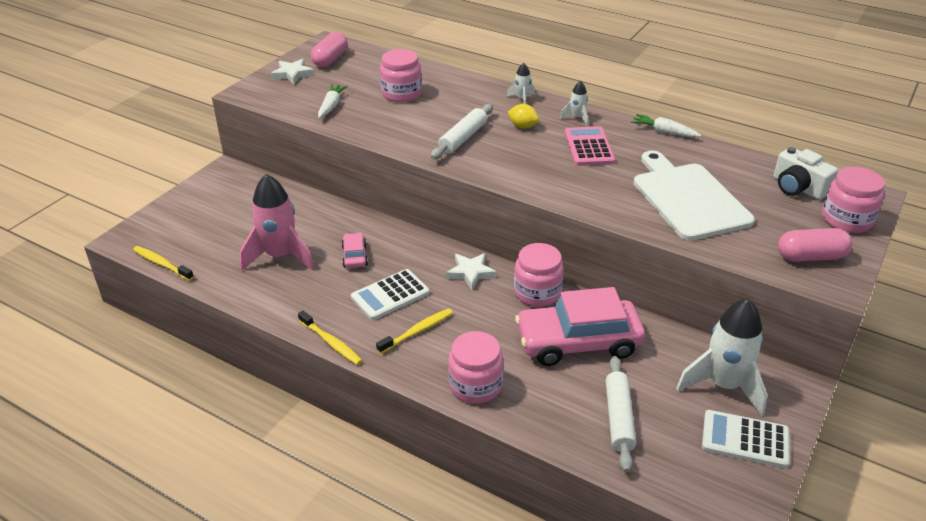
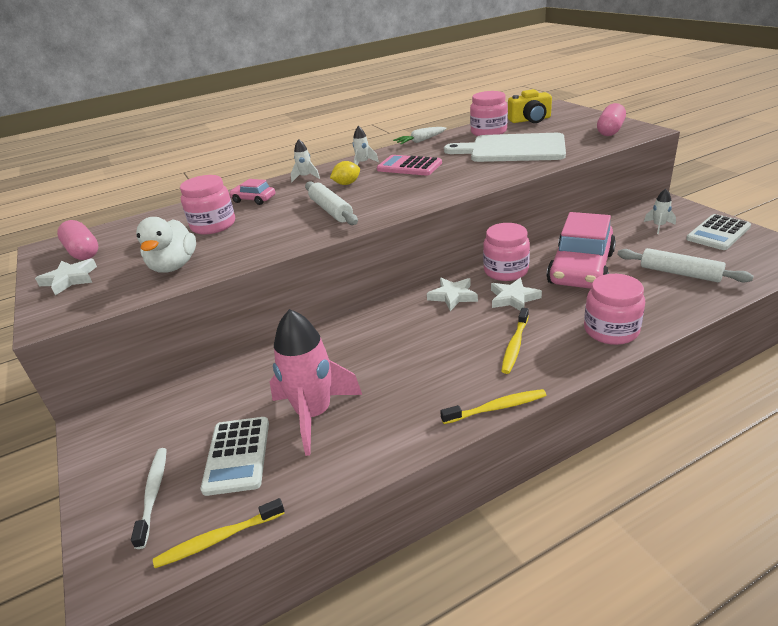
camera: 55 degrees left, 5 degrees down
white carrot [318,84,348,118] -> white duck [136,217,196,272]
pink car [341,233,368,268] -> pink car moved to [229,179,275,205]
white calculator [351,269,429,320] -> white calculator moved to [201,417,269,496]
yellow toothbrush [376,308,453,354] -> yellow toothbrush turned 150 degrees counterclockwise [501,308,529,374]
white rocket [676,298,767,416] -> white rocket [644,189,676,234], size x0.45
white camera [774,147,838,200] -> yellow camera [508,89,552,123]
pink jar [822,167,885,233] -> pink jar moved to [470,91,508,136]
none -> white toothbrush [131,448,167,549]
none -> white star [491,278,542,311]

